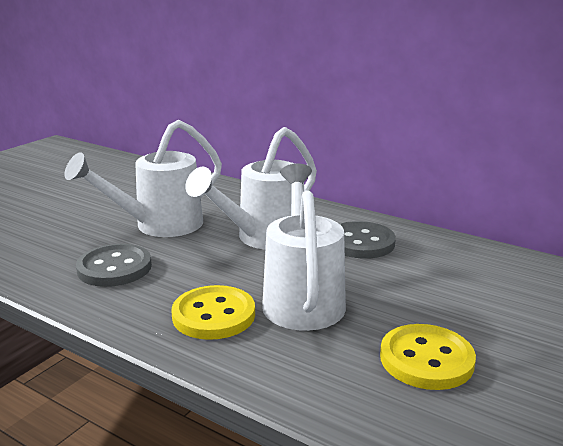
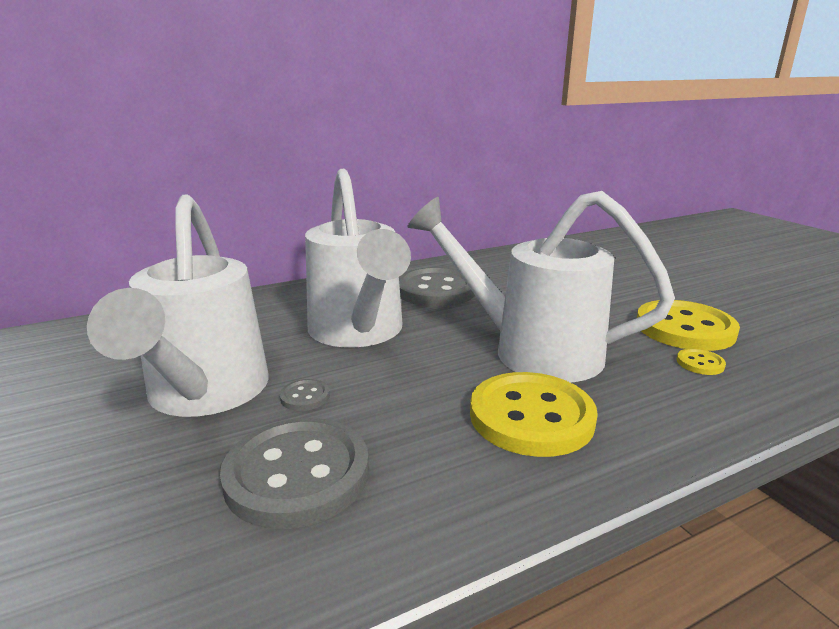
camera: 60 degrees left, 0 degrees up
none -> grey button [280,379,330,411]
none -> yellow button [677,348,726,375]

